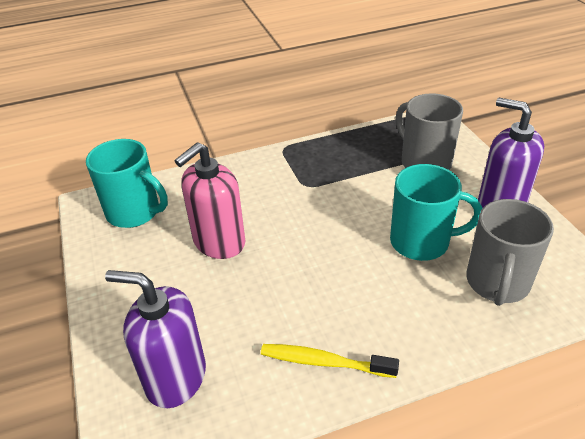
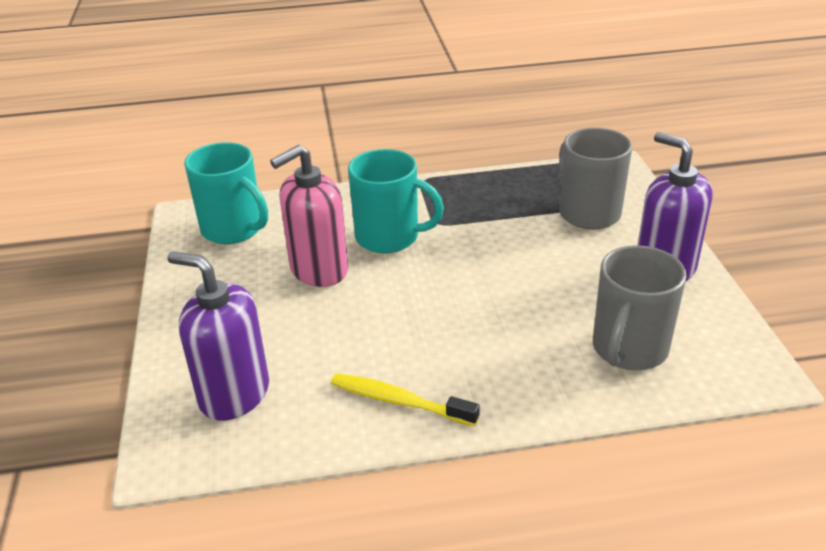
camera: 10 degrees right, 5 degrees down
turquoise mug [390,164,482,261] -> turquoise mug moved to [348,149,444,253]

